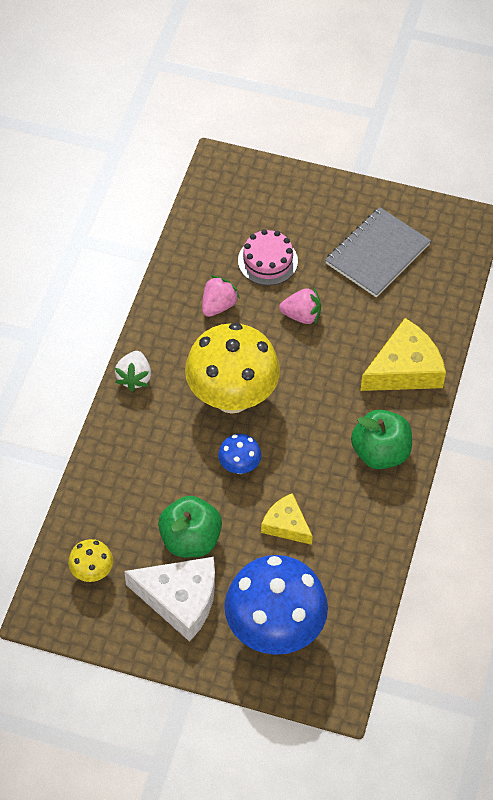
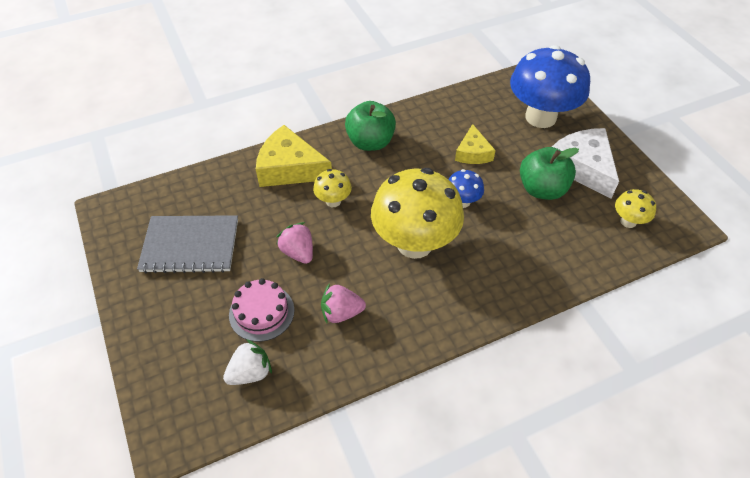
camera: 130 degrees left, 5 degrees down
white strawberry [115,351,151,391] -> white strawberry moved to [223,339,272,385]
none -> yellow mushroom [313,169,352,207]

